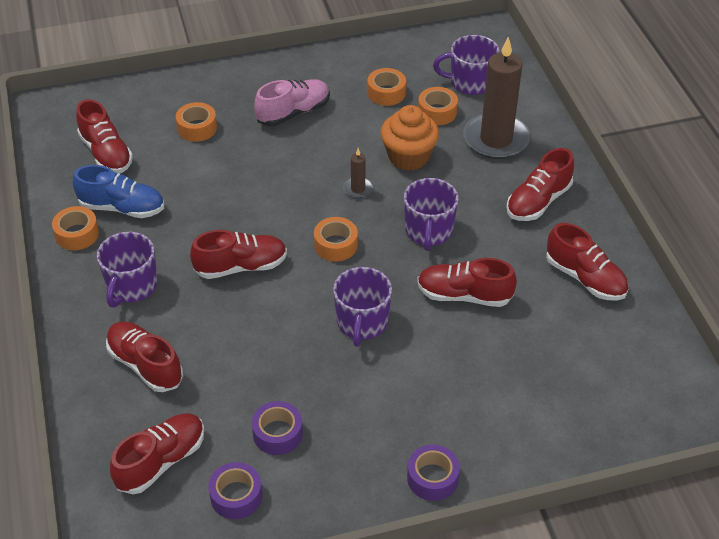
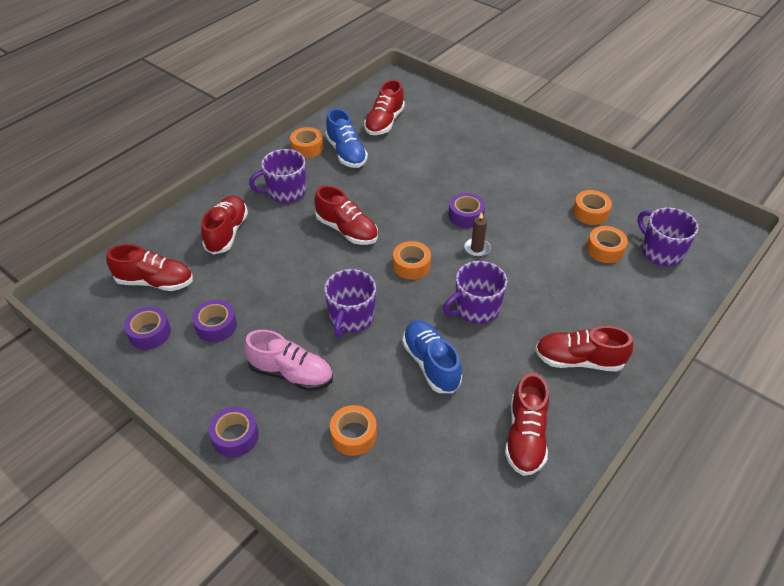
camera: 55 degrees right, 0 degrees up
orange tape [176,102,217,142] -> orange tape moved to [330,405,377,456]
pink shoe [254,79,330,126] -> pink shoe moved to [244,330,333,391]
purple mug [333,267,392,347] -> purple mug turned 45 degrees counterclockwise [324,269,376,338]
orange cupcake [381,105,439,171] -> none
red shoe [417,258,517,307] -> blue shoe [402,320,462,393]
brown candle [464,37,530,159] -> none
none -> purple tape [449,193,485,228]

